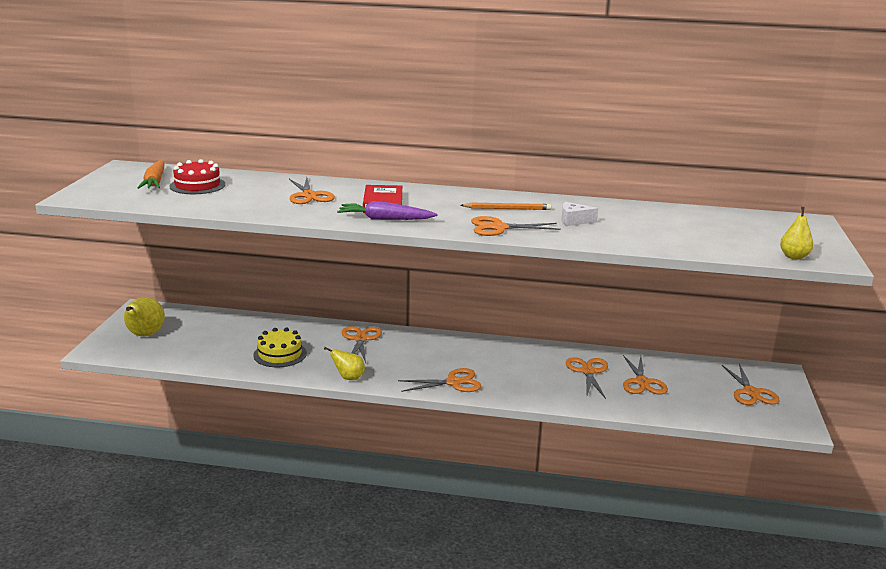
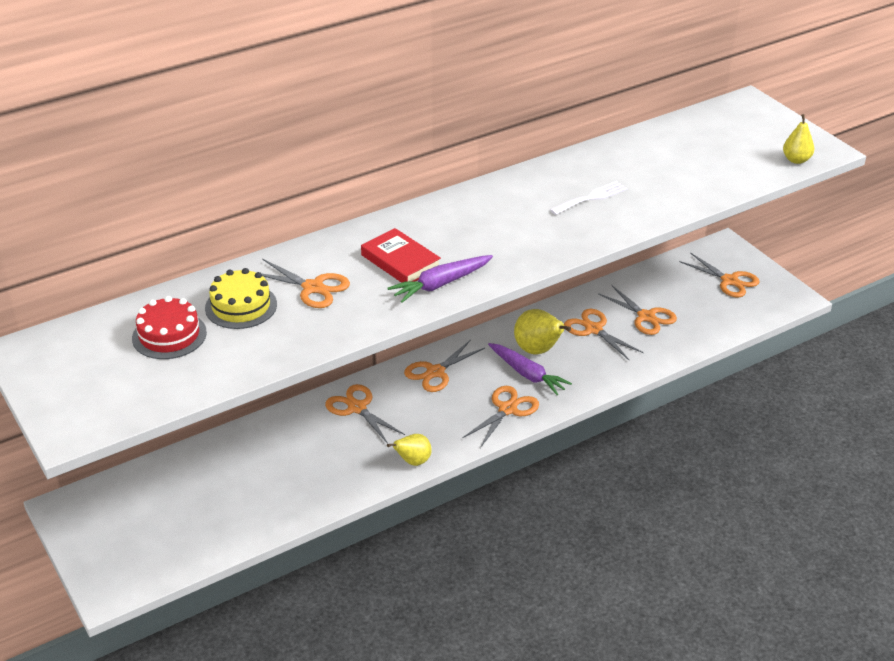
camera: 40 degrees left, 15 degrees up
yellow pear [124,297,165,336] -> yellow pear moved to [514,309,571,354]
orange carrot [137,160,165,189] -> none
yellow cake [253,328,307,367] -> yellow cake moved to [205,268,277,329]
orange pencil [460,203,552,210] -> none
orange scissors [471,216,561,236] -> orange scissors moved to [404,340,485,392]
white cheese [561,202,598,226] -> white fork [550,181,628,215]
none -> purple carrot [488,343,572,395]

